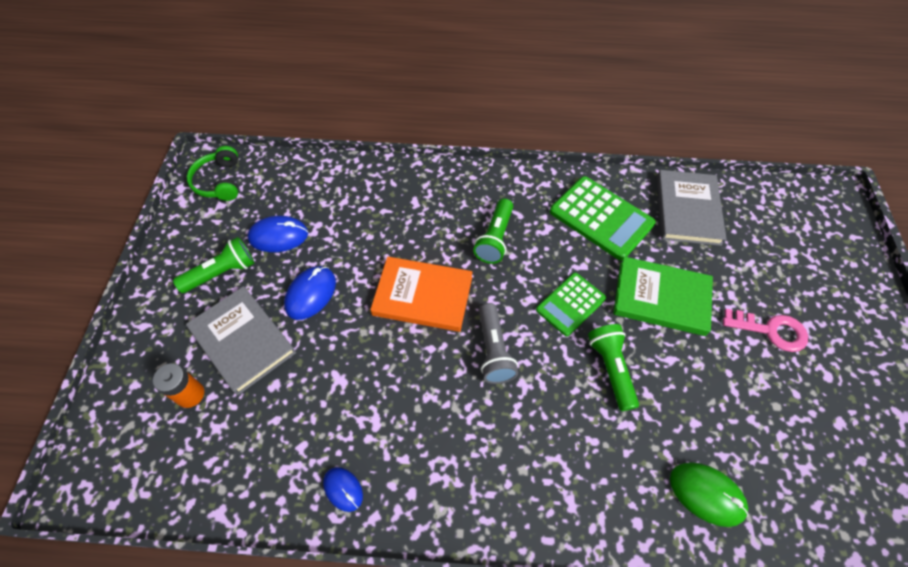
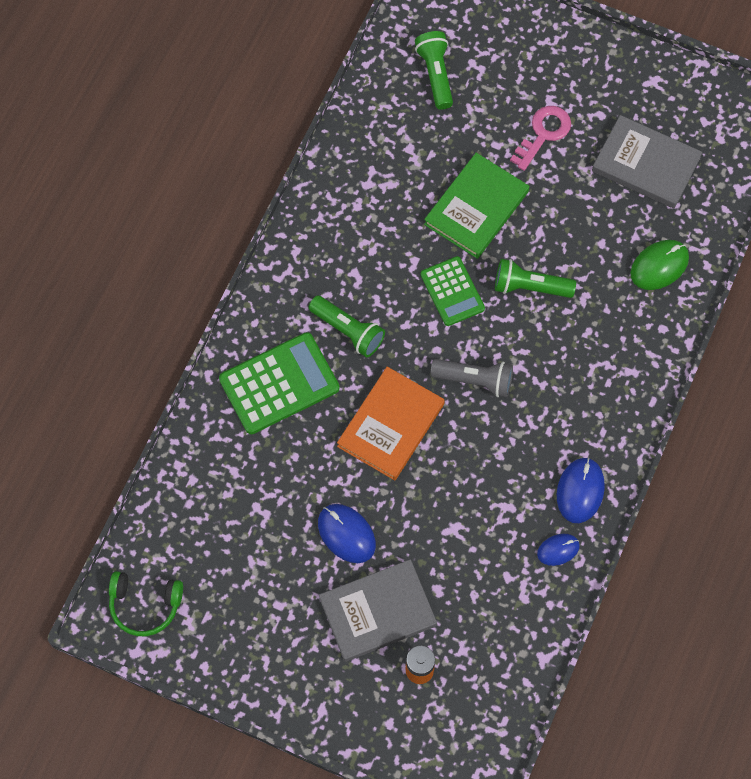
camera: 70 degrees left, 10 degrees up
green flashlight [173,237,254,293] -> green flashlight moved to [415,31,453,110]
blue mouse [247,216,308,252] -> blue mouse moved to [557,457,605,523]
green calculator [550,176,656,260] -> green calculator moved to [219,332,339,434]
grey book [656,170,727,246] -> grey book moved to [592,115,702,208]

